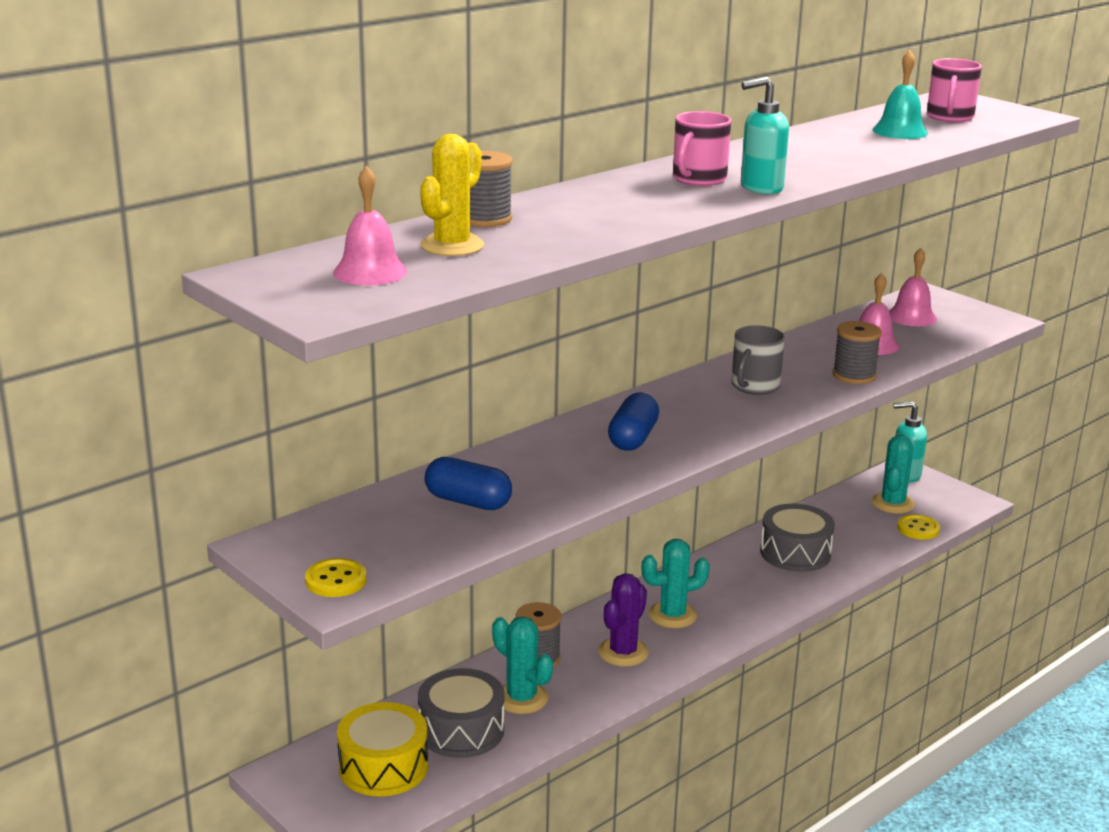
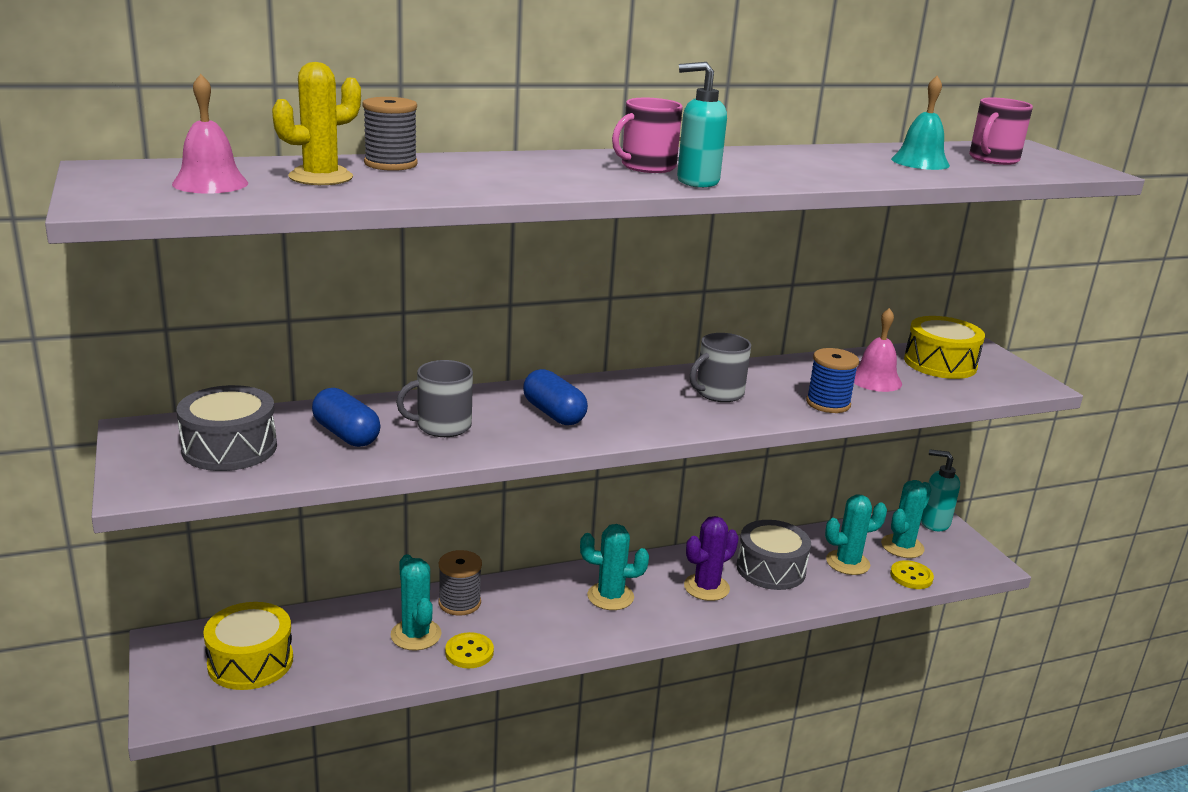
camera: 20 degrees right, 0 degrees up
yellow button [305,558,367,597] -> yellow button moved to [445,632,494,668]
grey drum [418,668,504,758] -> grey drum moved to [177,385,277,471]
purple cactus [598,573,649,667] -> purple cactus moved to [684,516,739,601]
blue capsule [608,393,659,451] -> blue capsule turned 75 degrees counterclockwise [523,369,588,425]
grey spool [832,321,882,384] -> blue spool [806,348,859,413]
pink bell [889,248,937,326] -> yellow drum [904,316,985,379]
none -> grey mug [396,360,473,437]
none -> turquoise cactus [825,494,887,575]

